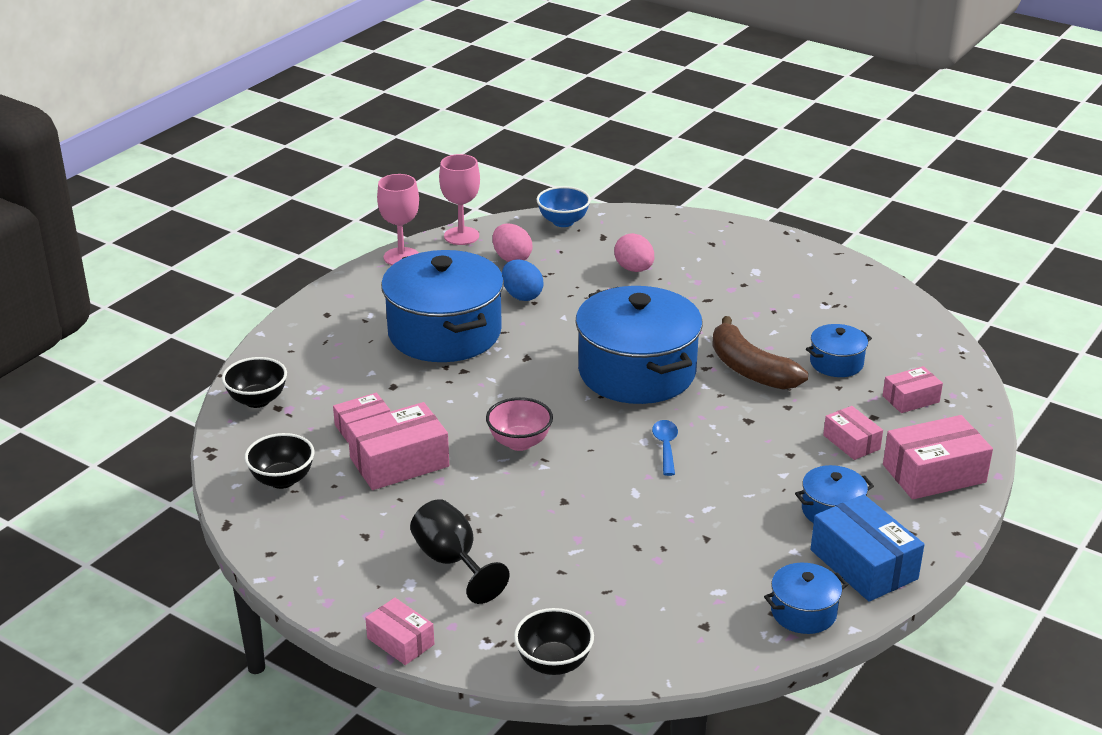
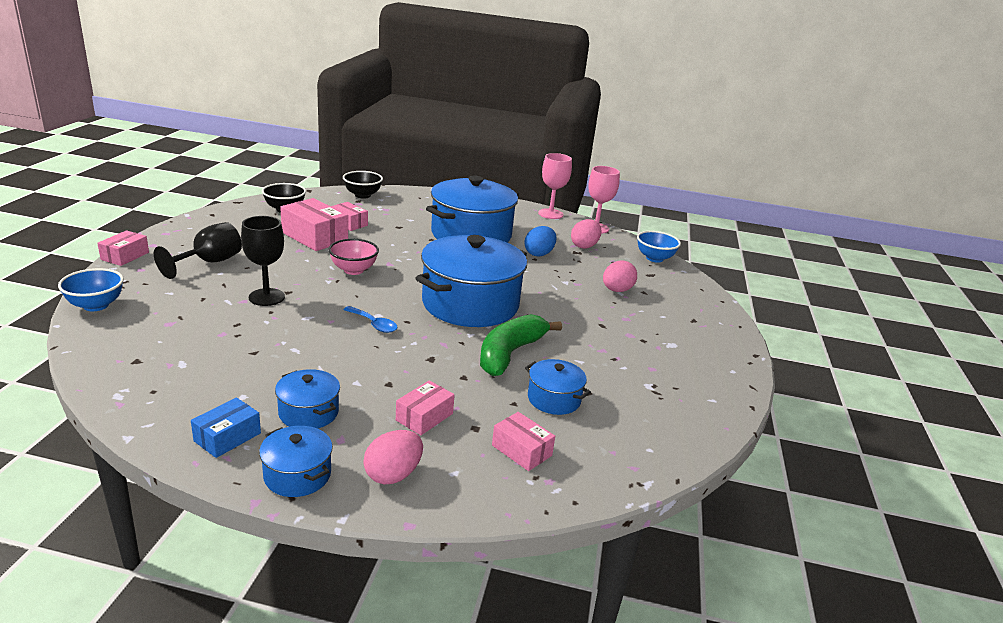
camera: 65 degrees right, 5 degrees down
black bowl [514,608,594,675] -> blue bowl [58,268,124,311]
blue spoon [652,420,678,476] -> blue spoon turned 60 degrees clockwise [343,306,398,333]
brown banana [712,316,808,390] -> green banana [480,314,562,376]
blue pot [764,563,848,634] -> blue pot moved to [259,426,333,497]
blue box [811,494,925,602] -> blue box [191,397,261,458], size x0.59
pink box [883,415,993,499] -> pink egg [363,430,423,485]
none -> black goblet [241,216,285,306]

